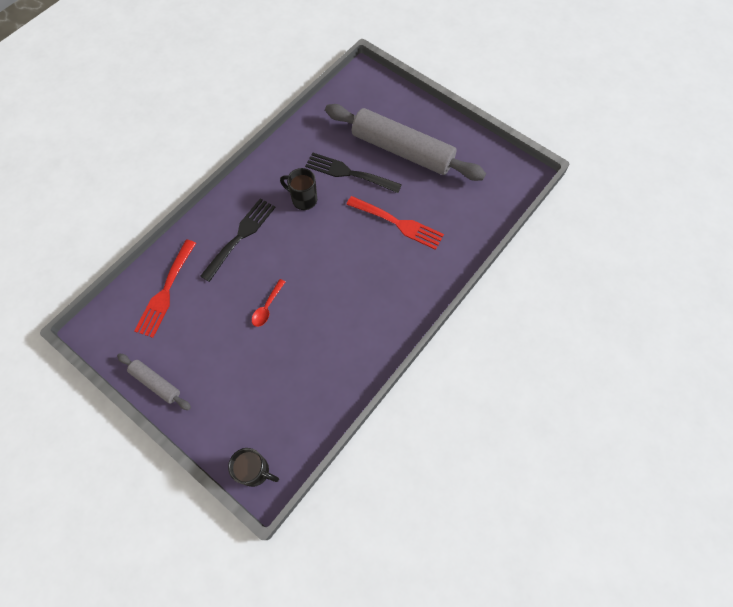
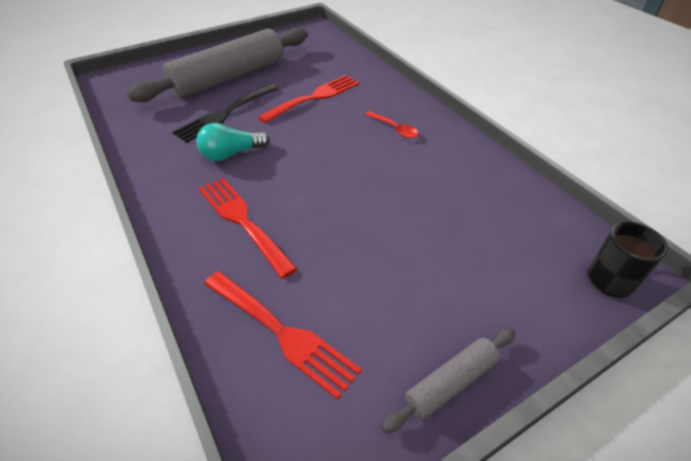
camera: 70 degrees left, 20 degrees down
black fork [200,198,276,282] -> red fork [199,178,297,279]
red spoon [252,279,285,327] -> red spoon moved to [365,111,419,139]
black mug [280,168,317,210] -> turquoise light bulb [196,123,270,161]

